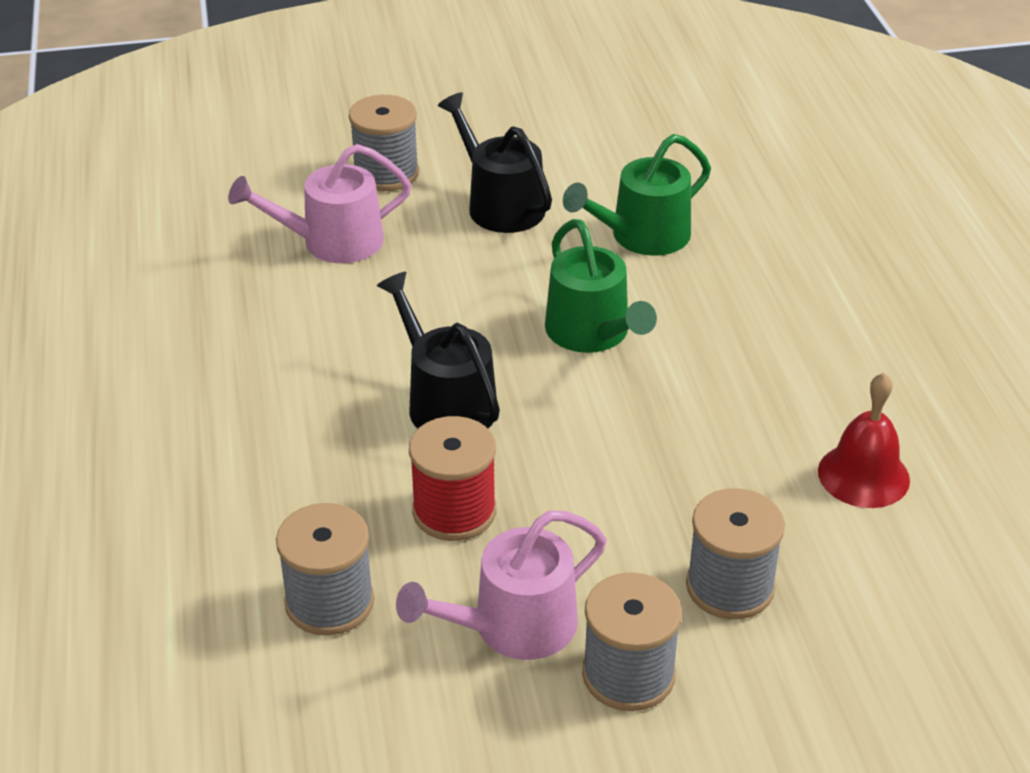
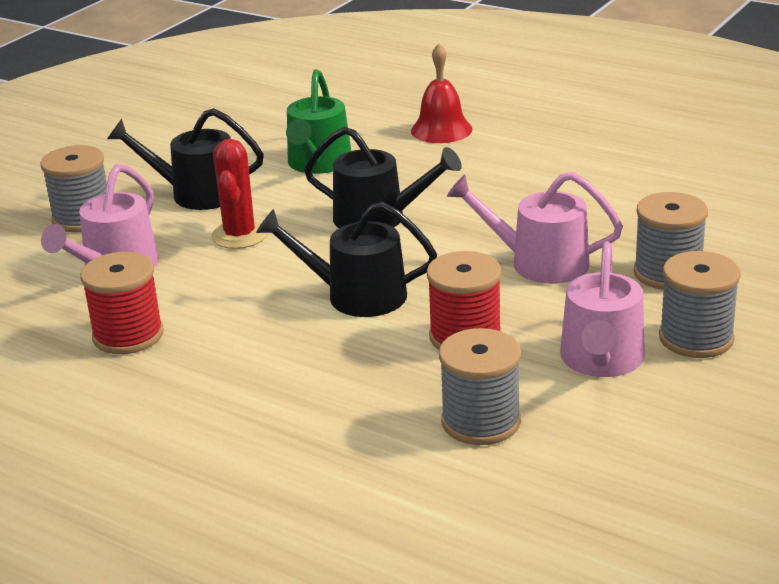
camera: 45 degrees left, 10 degrees down
green watering can [545,219,657,353] -> black watering can [304,127,462,228]
red bell [818,373,910,508] -> red bell moved to [411,44,472,143]
none -> red spool [80,252,164,354]
none -> red cactus [211,139,268,249]
none -> pink watering can [447,172,623,284]

